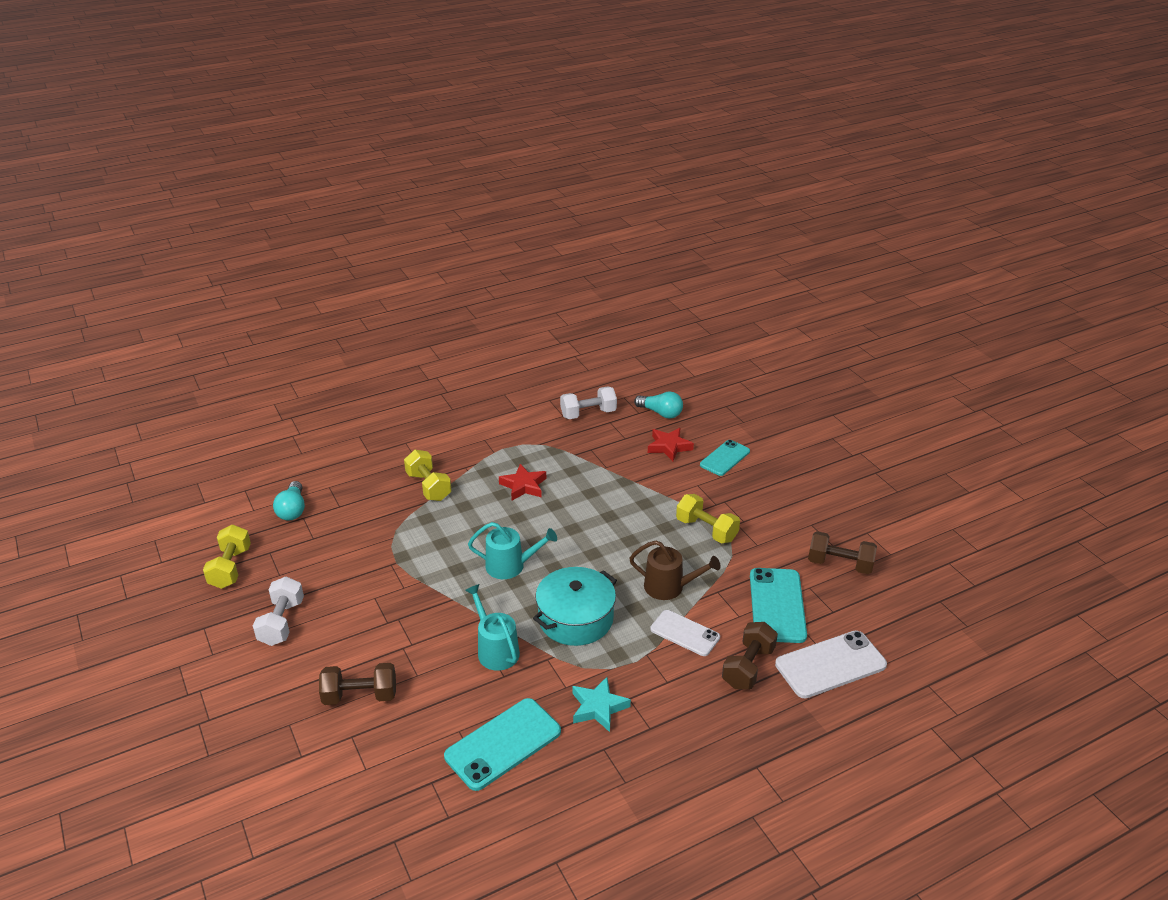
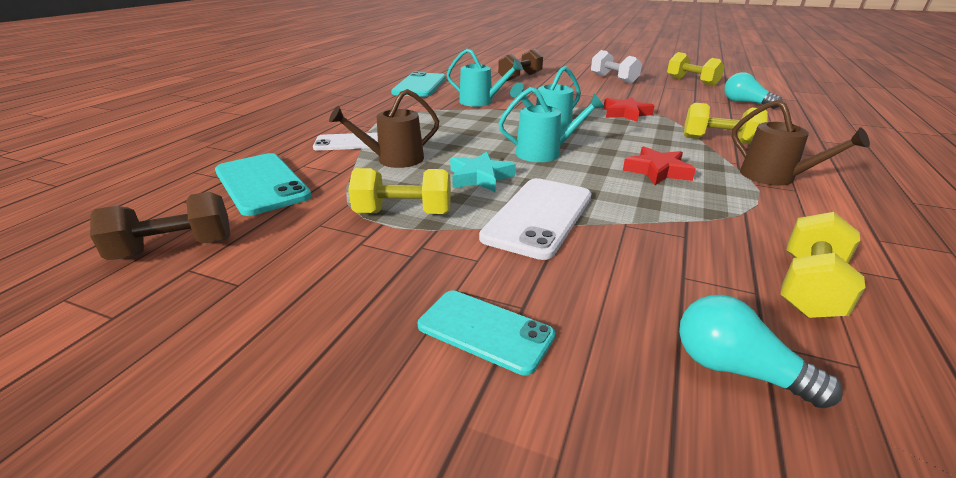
camera: 140 degrees right, 5 degrees down
turquoise pot [533,567,617,646] -> none
white dumbbell [560,387,617,419] -> yellow dumbbell [780,212,865,318]
turquoise star [572,677,631,732] -> turquoise star moved to [450,152,516,192]
turquoise light bulb [634,391,683,419] -> turquoise light bulb turned 45 degrees clockwise [679,295,843,409]
red star [648,428,694,461] -> red star moved to [604,97,655,122]
turquoise phone [700,440,750,476] -> turquoise phone turned 60 degrees counterclockwise [418,290,555,376]
brown dumbbell [722,622,778,689] -> none
white phone [775,631,887,698] -> white phone moved to [479,178,592,260]
none -> turquoise watering can [498,87,604,162]
none -> brown watering can [732,100,870,186]

